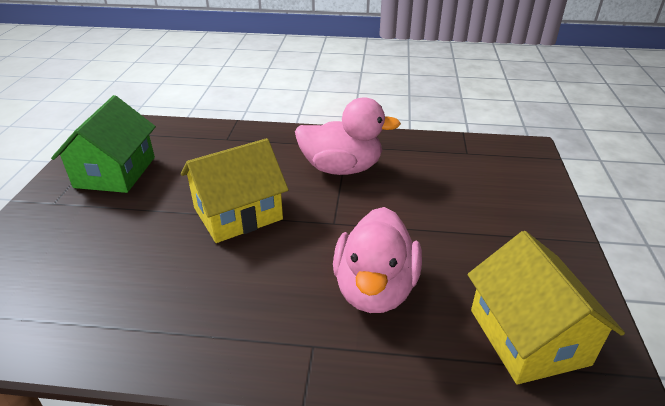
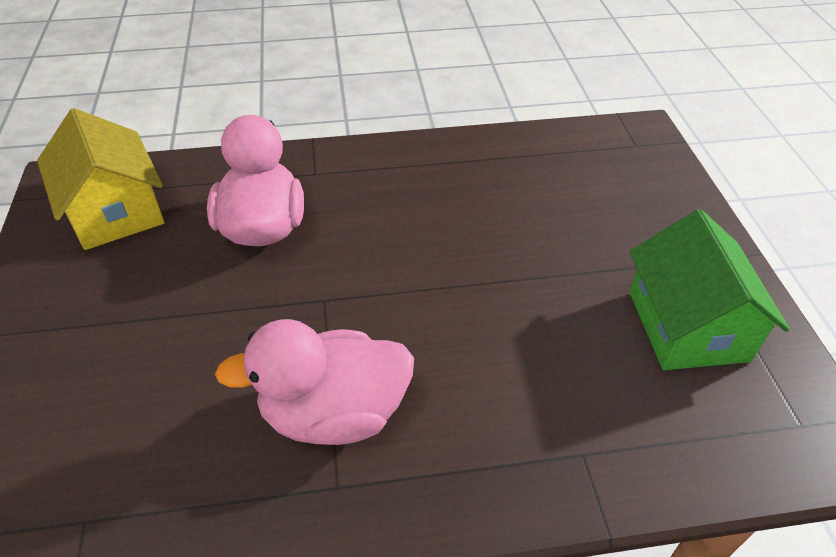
camera: 165 degrees right, 10 degrees up
yellow house [181,138,288,243] -> none

